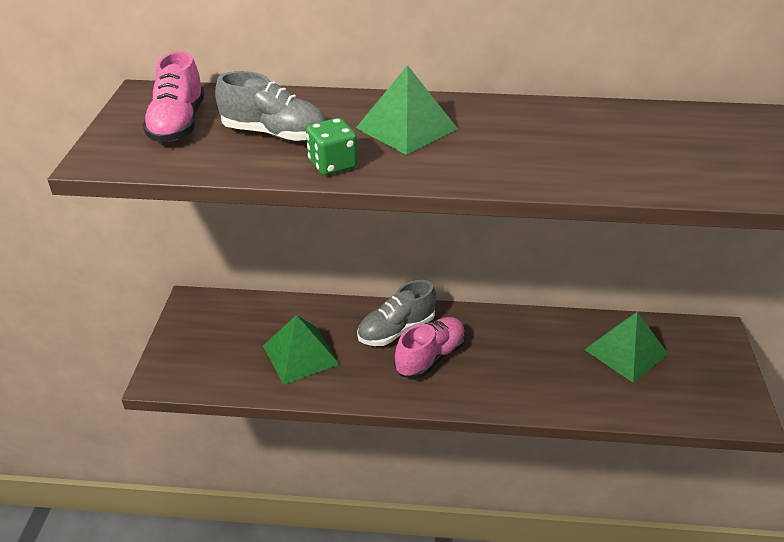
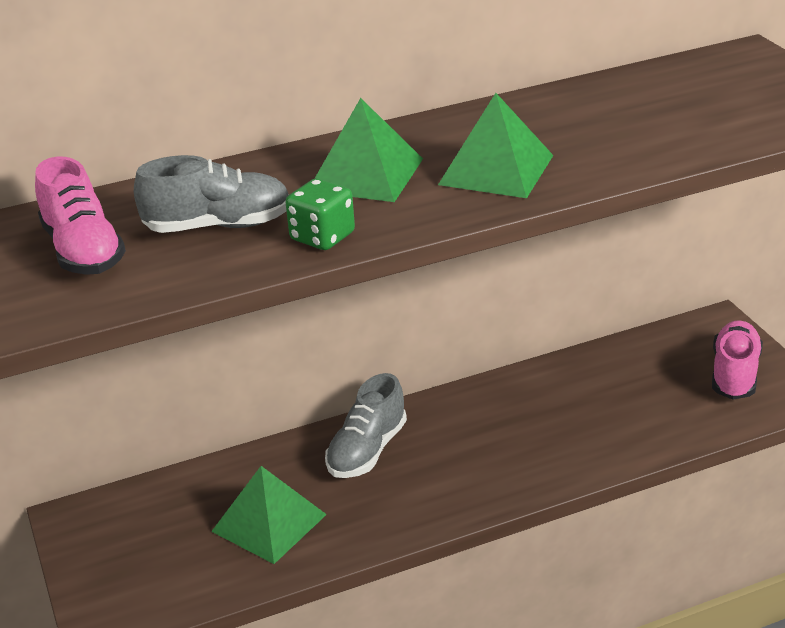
camera: 25 degrees left, 5 degrees down
pink shoe [395,317,466,379] -> pink shoe moved to [712,320,763,399]
green pyramid [584,312,668,383] -> green pyramid moved to [438,93,553,198]

